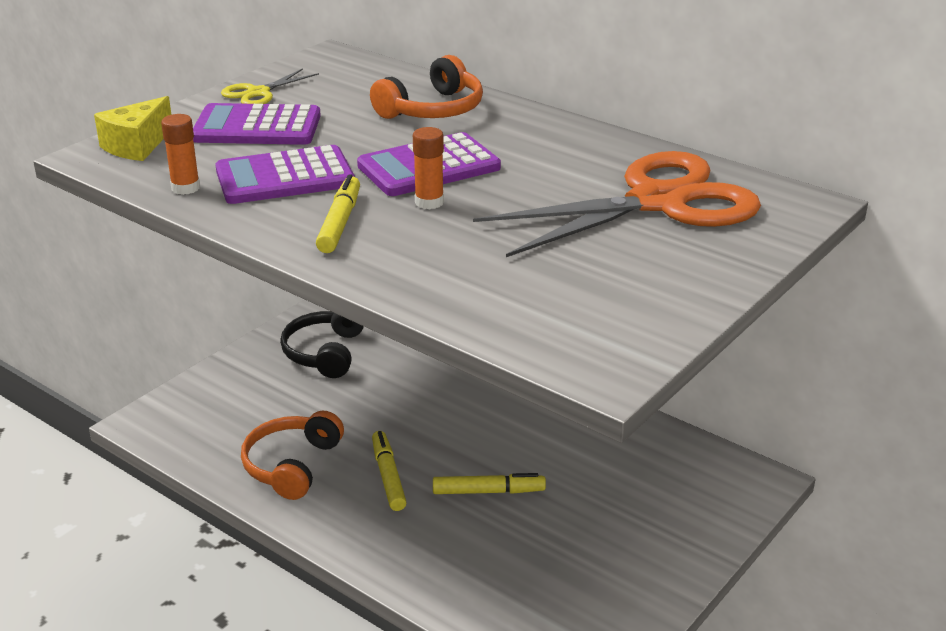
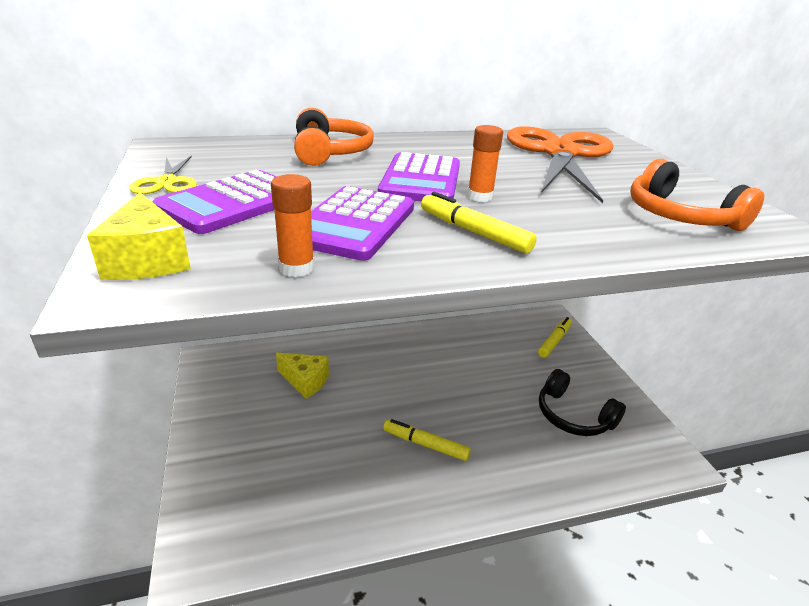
camera: 55 degrees left, 0 degrees up
orange headphones [241,411,344,500] -> orange headphones moved to [630,159,764,231]
black headphones [280,311,364,378] -> black headphones moved to [539,369,626,436]
yellow marker [433,473,546,494] -> yellow marker moved to [538,317,572,358]
none -> yellow cheese [276,353,329,399]

